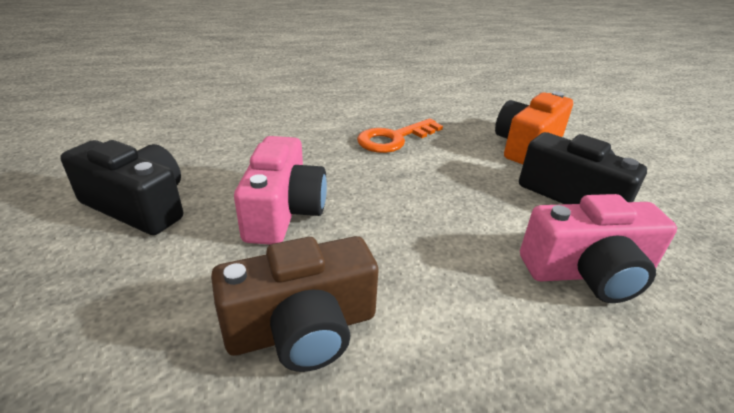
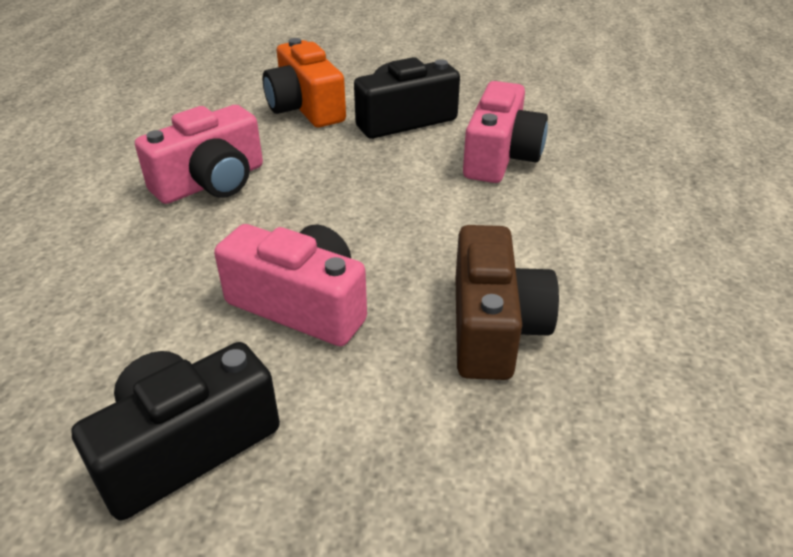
camera: 65 degrees left, 5 degrees up
orange key [357,119,443,153] -> pink camera [135,105,263,204]

